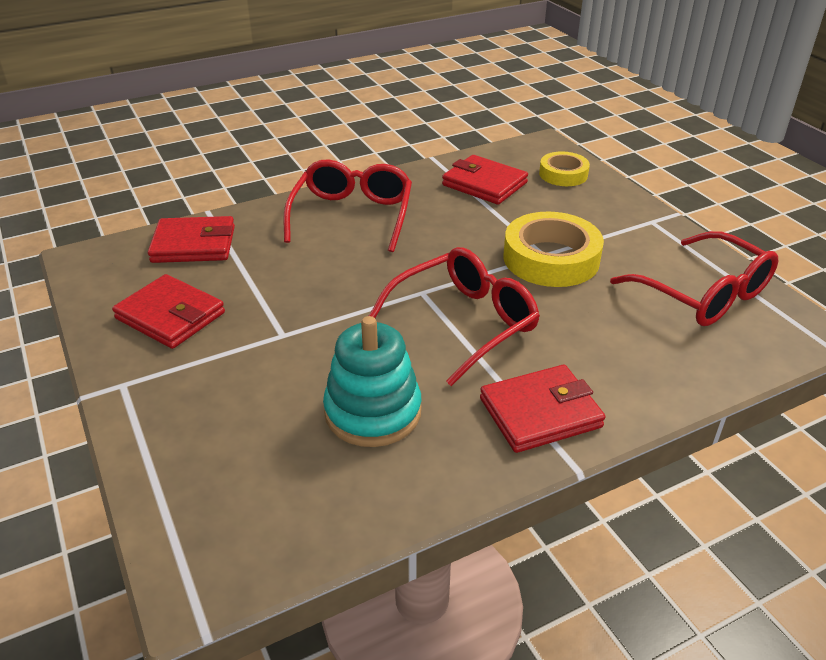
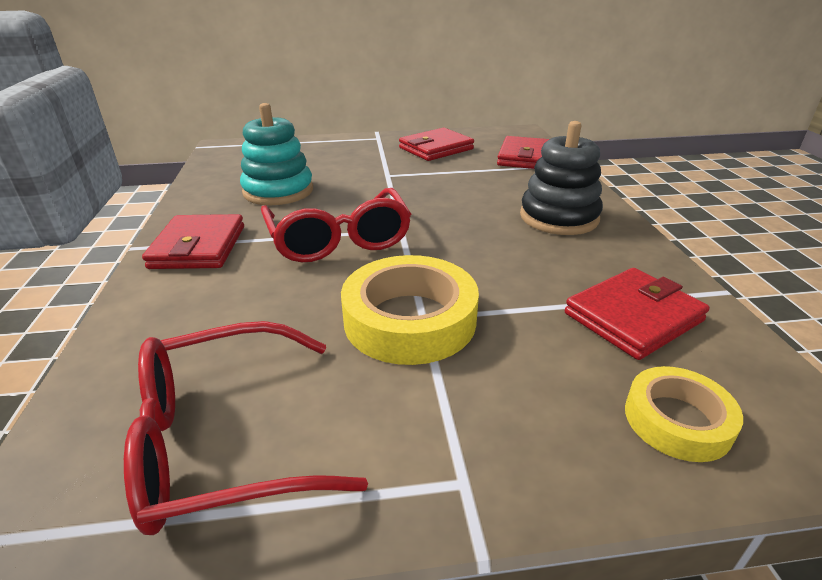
camera: 110 degrees right, 5 degrees down
red glasses [284,159,412,252] -> black stacking toy [520,121,603,235]

